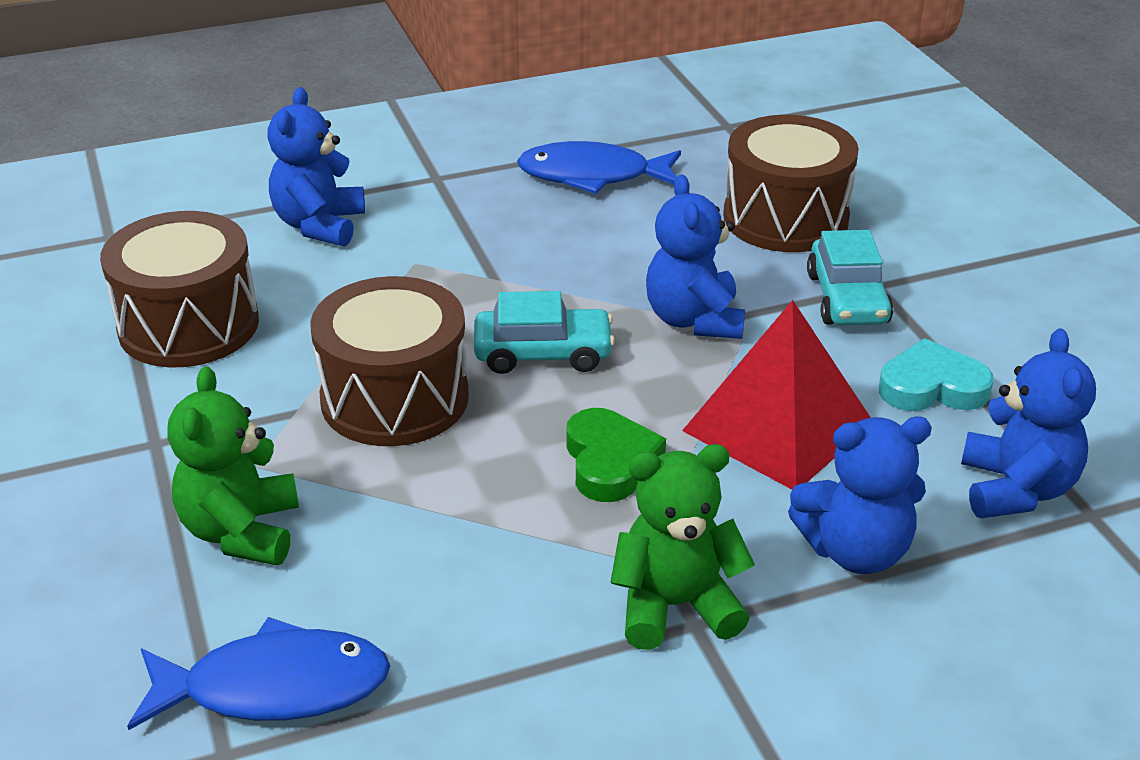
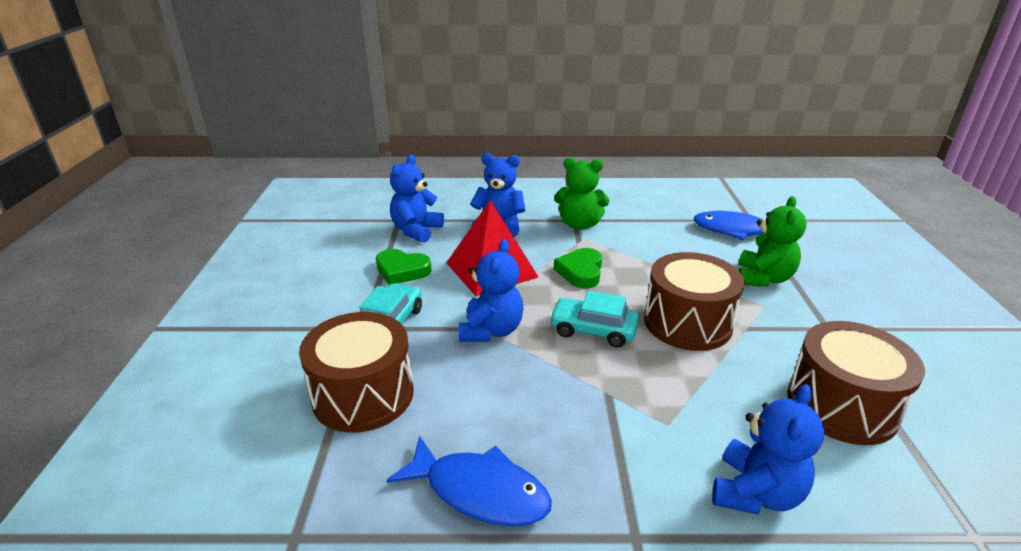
camera: 160 degrees left, 5 degrees down
turquoise heart [879,338,994,411] -> green heart [376,249,432,285]

